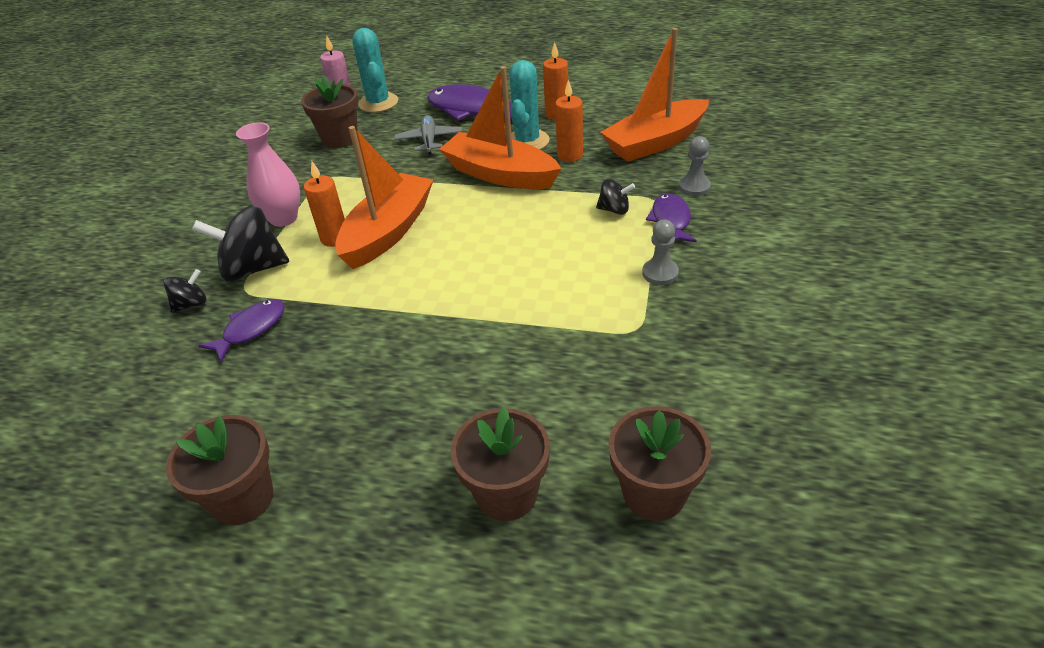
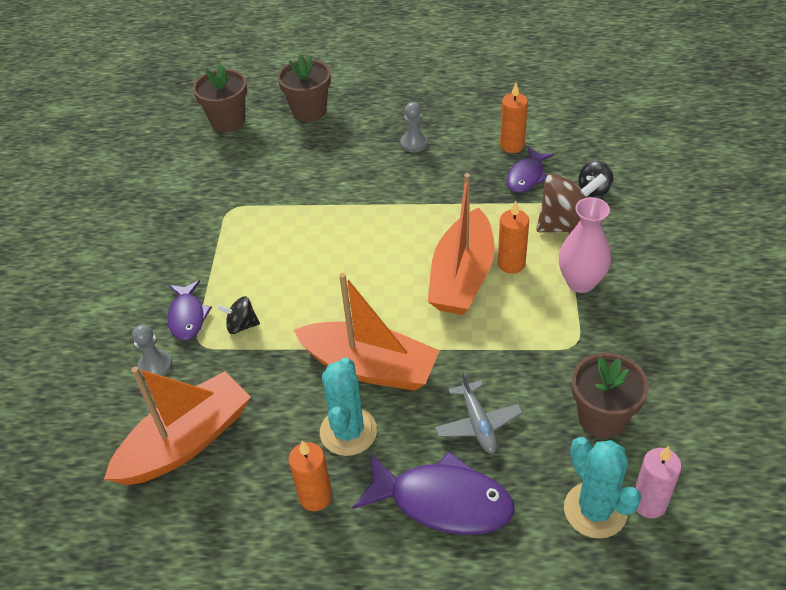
camera: 170 degrees right, 5 degrees up
brown flower pot [166,415,273,525] -> none
black spinning top [192,205,289,281] -> brown spinning top [536,173,607,232]
orange candle [555,80,583,162] -> orange candle moved to [500,83,528,153]
grey pawn [642,220,679,285] -> grey pawn moved to [401,102,428,152]

